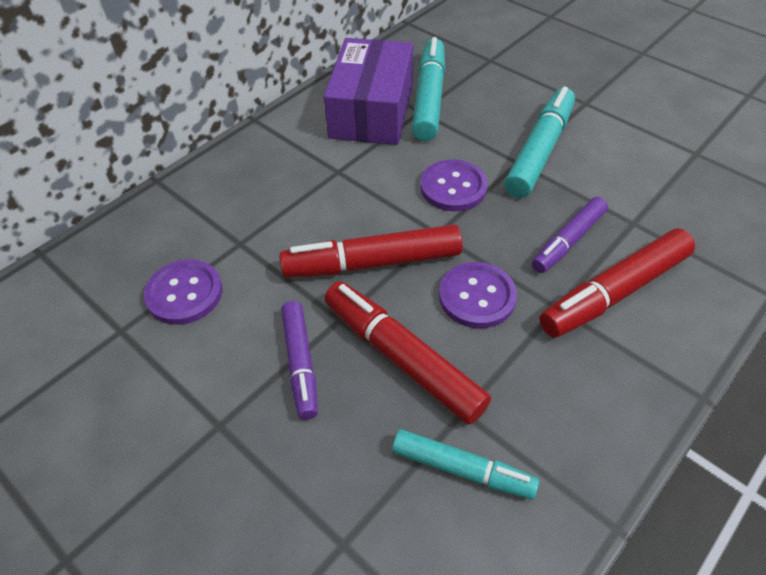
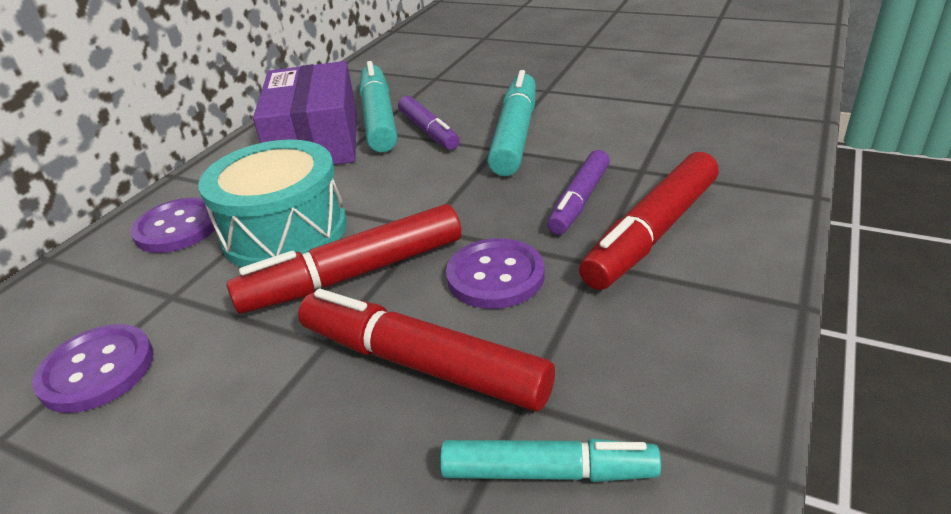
camera: 15 degrees left, 15 degrees down
purple marker [281,301,318,420] -> purple marker moved to [398,96,460,150]
purple button [420,160,488,211] -> purple button moved to [130,198,217,253]
none -> turquoise drum [198,140,347,267]

